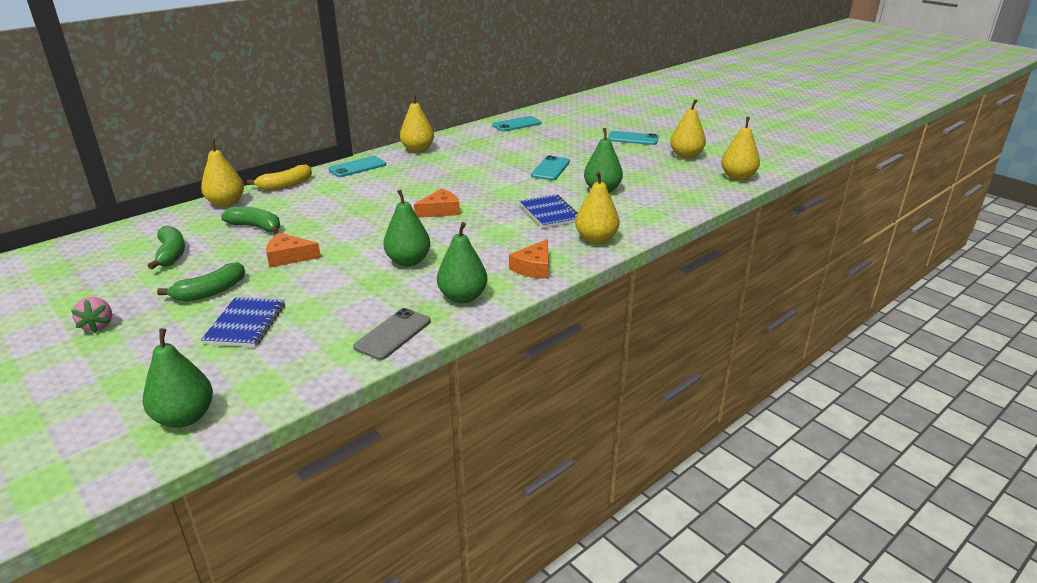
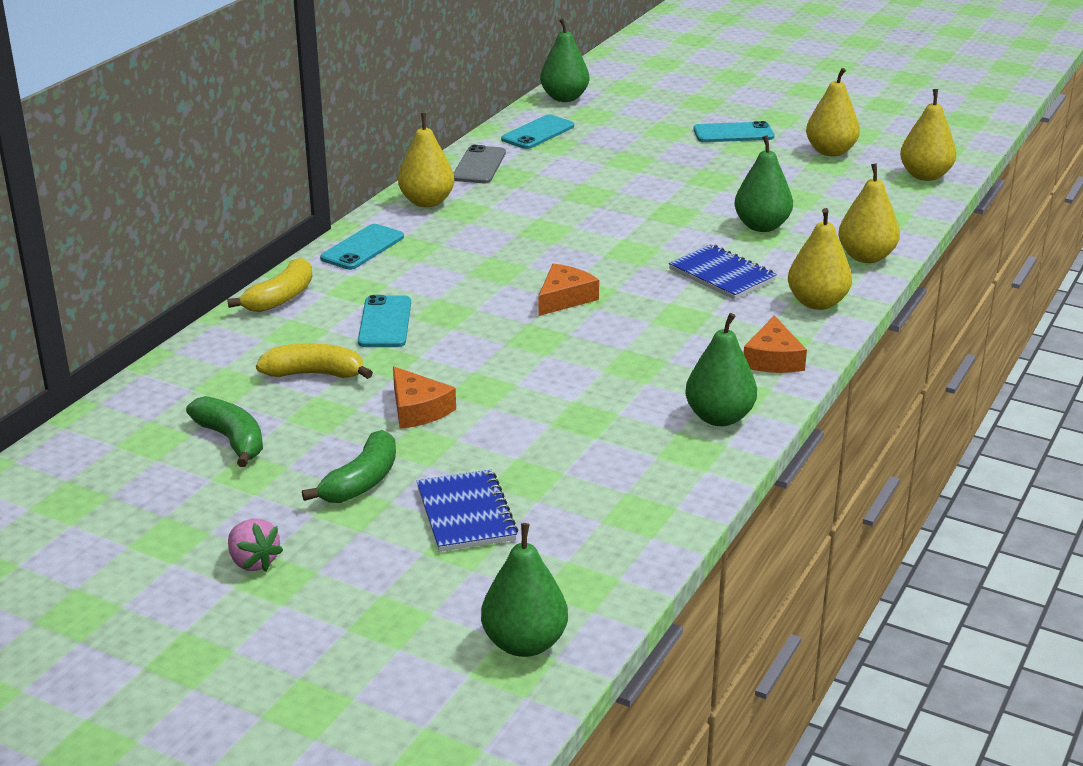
camera: 20 degrees left, 0 degrees up
yellow pear [201,139,244,207] -> yellow pear moved to [838,163,900,263]
green banana [221,206,280,234] -> yellow banana [256,343,373,379]
orange cheese [266,233,321,267] -> orange cheese turned 105 degrees counterclockwise [393,366,456,429]
grey phone [353,308,431,360] -> grey phone moved to [454,145,506,183]
green pear [383,190,431,266] -> green pear moved to [540,18,589,102]
turquoise phone [531,155,570,180] -> turquoise phone moved to [358,295,411,347]

